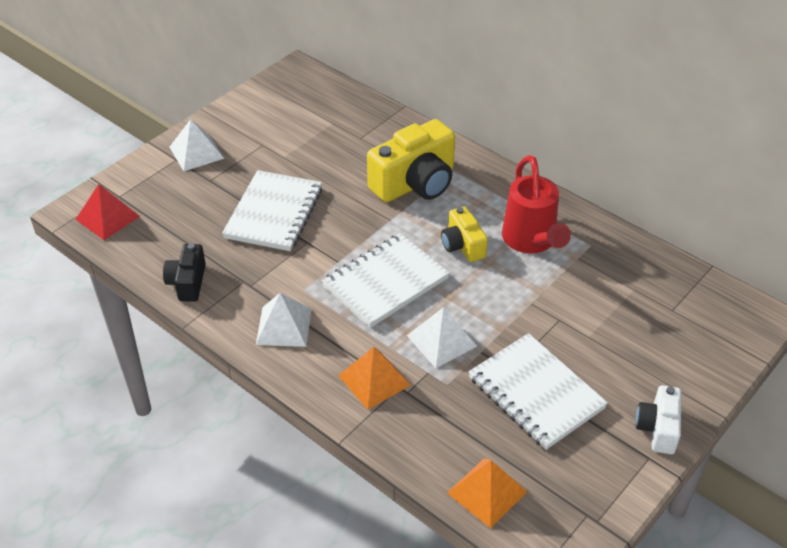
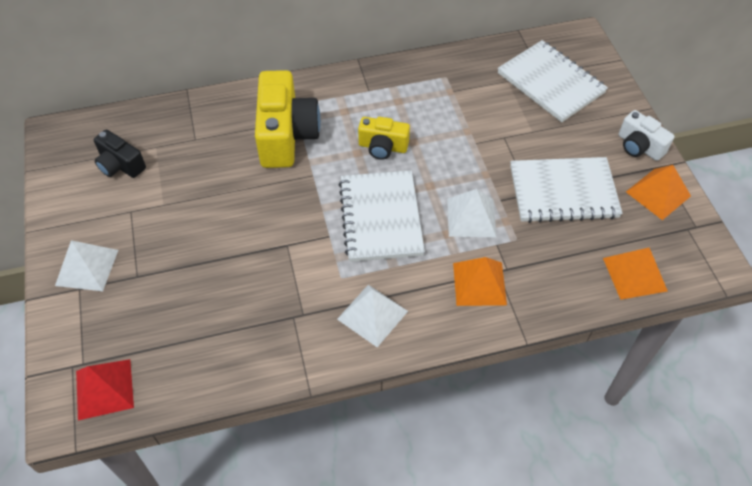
camera: 55 degrees left, 10 degrees up
black camera [163,243,206,302] -> black camera moved to [94,129,146,178]
white notebook [222,170,322,251] -> white notebook moved to [498,40,608,122]
red watering can [502,155,571,253] -> none
none -> orange pyramid [626,165,691,220]

